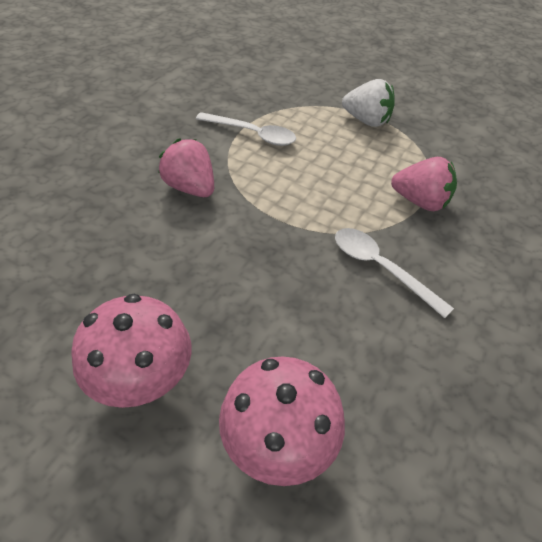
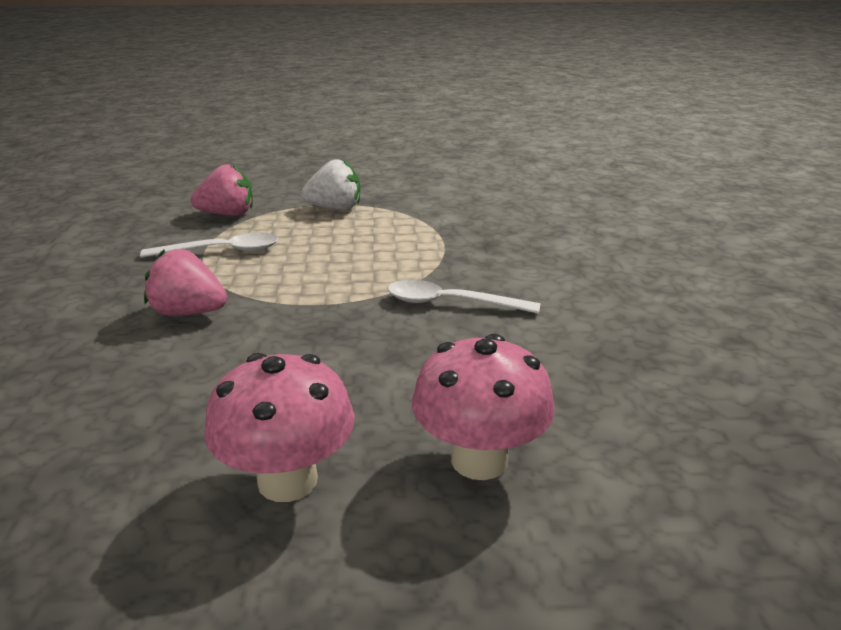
camera: 30 degrees left, 20 degrees down
pink strawberry [391,157,457,211] -> pink strawberry moved to [191,164,253,216]

